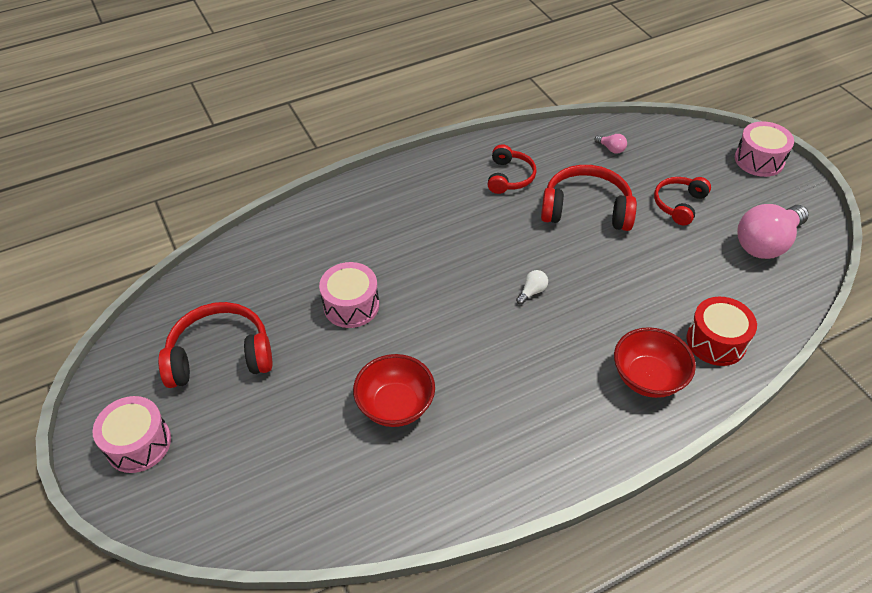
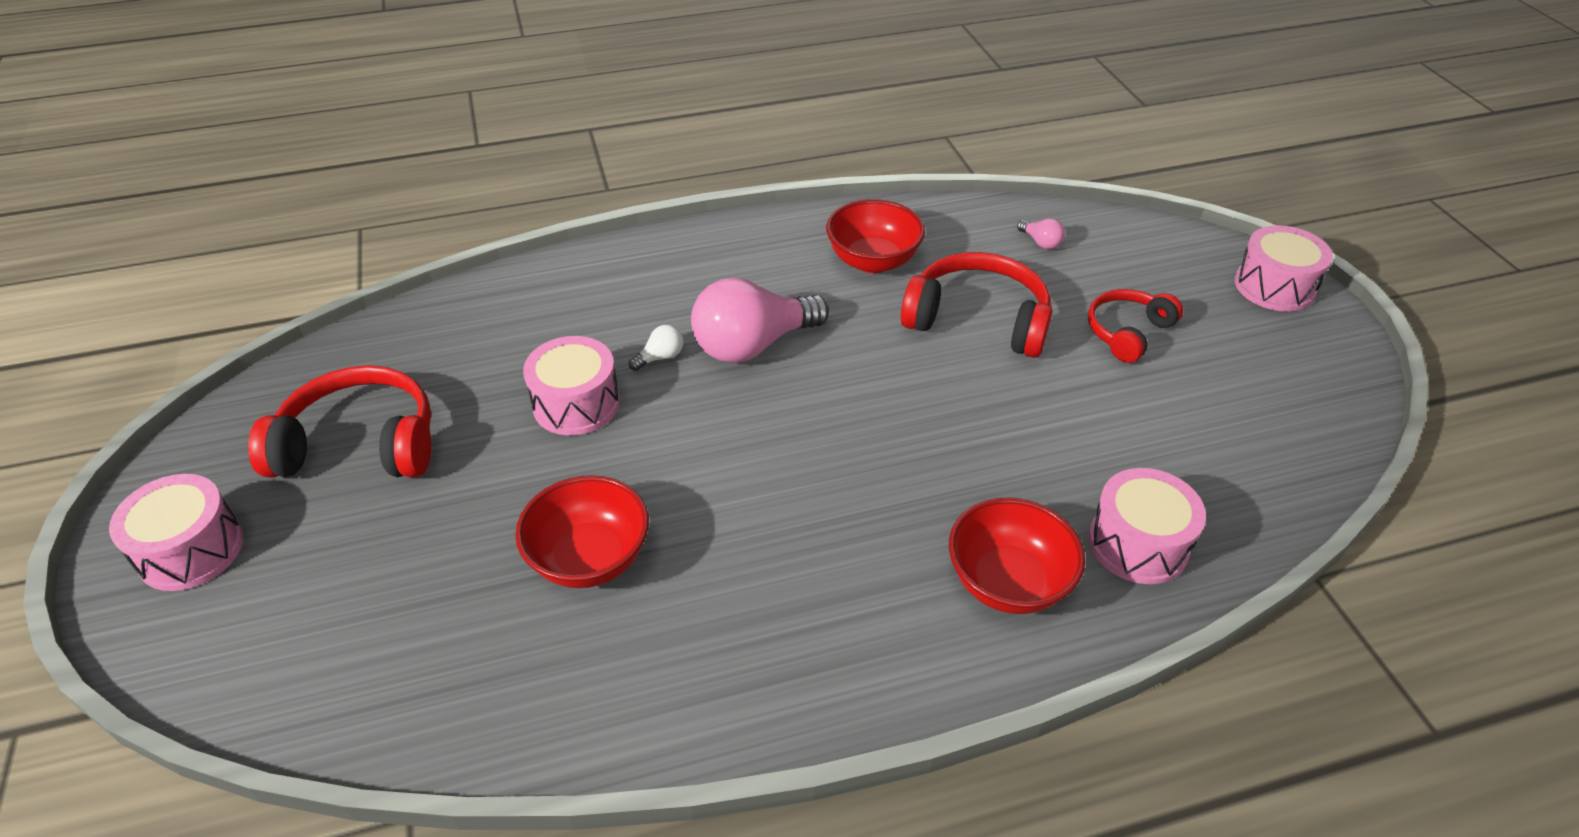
camera: 10 degrees right, 5 degrees down
red headphones [487,144,536,194] -> red bowl [826,199,925,273]
white light bulb [516,270,548,305] -> white light bulb moved to [629,325,684,371]
red drum [686,297,757,366] -> pink drum [1089,468,1206,584]
pink light bulb [737,204,809,259] -> pink light bulb moved to [691,278,829,363]

